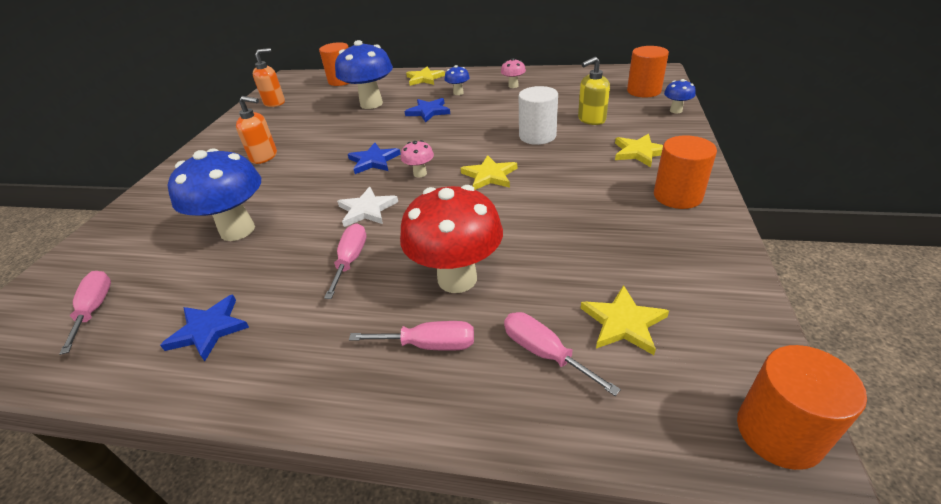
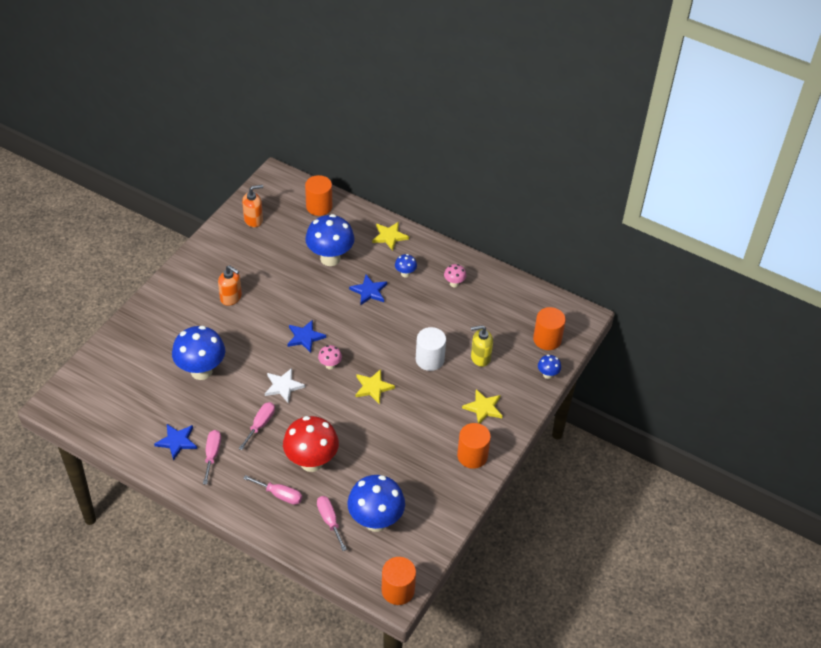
camera: 15 degrees right, 10 degrees up
pink screwdriver [59,271,111,355] -> pink screwdriver moved to [203,430,221,485]
yellow star [581,285,669,355] -> blue mushroom [347,475,405,532]

